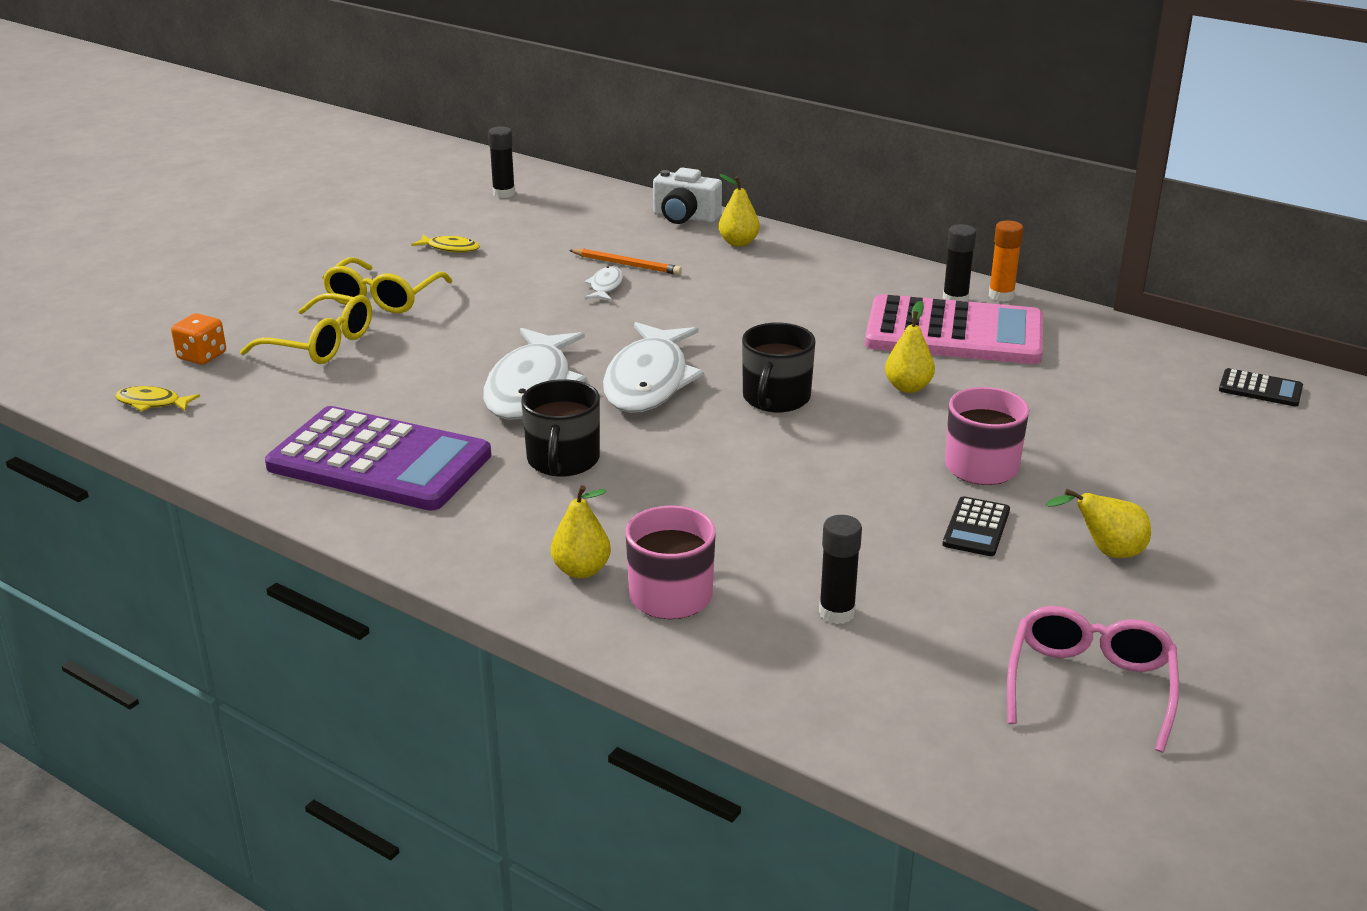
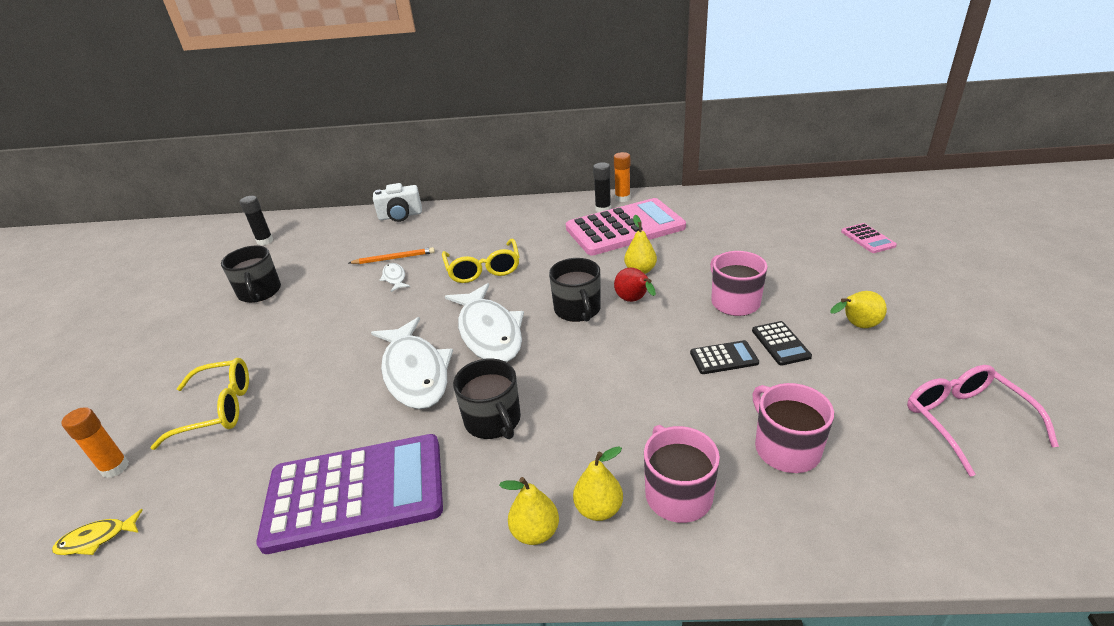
camera: 30 degrees left, 5 degrees up
orange dice [171,313,226,364] -> orange glue stick [61,407,129,478]
yellow glasses [322,257,452,313] -> yellow glasses moved to [442,238,520,283]
yellow fish [411,235,480,253] -> black mug [221,246,281,303]
yellow pear [719,174,760,247] -> yellow pear moved to [499,477,559,545]
black glue stick [819,515,862,624] -> pink mug [752,383,834,473]
black calculator [1219,368,1303,406] -> black calculator moved to [690,340,759,374]
none -> red pear [614,267,656,302]
none -> pink calculator [841,223,897,253]

